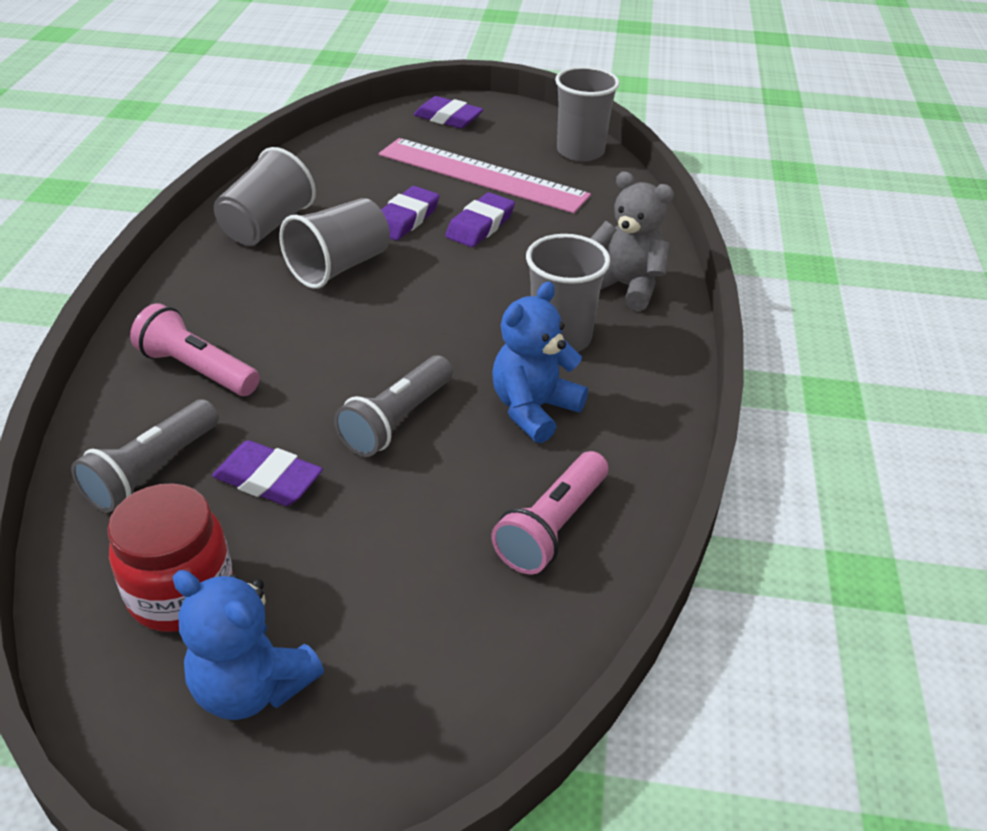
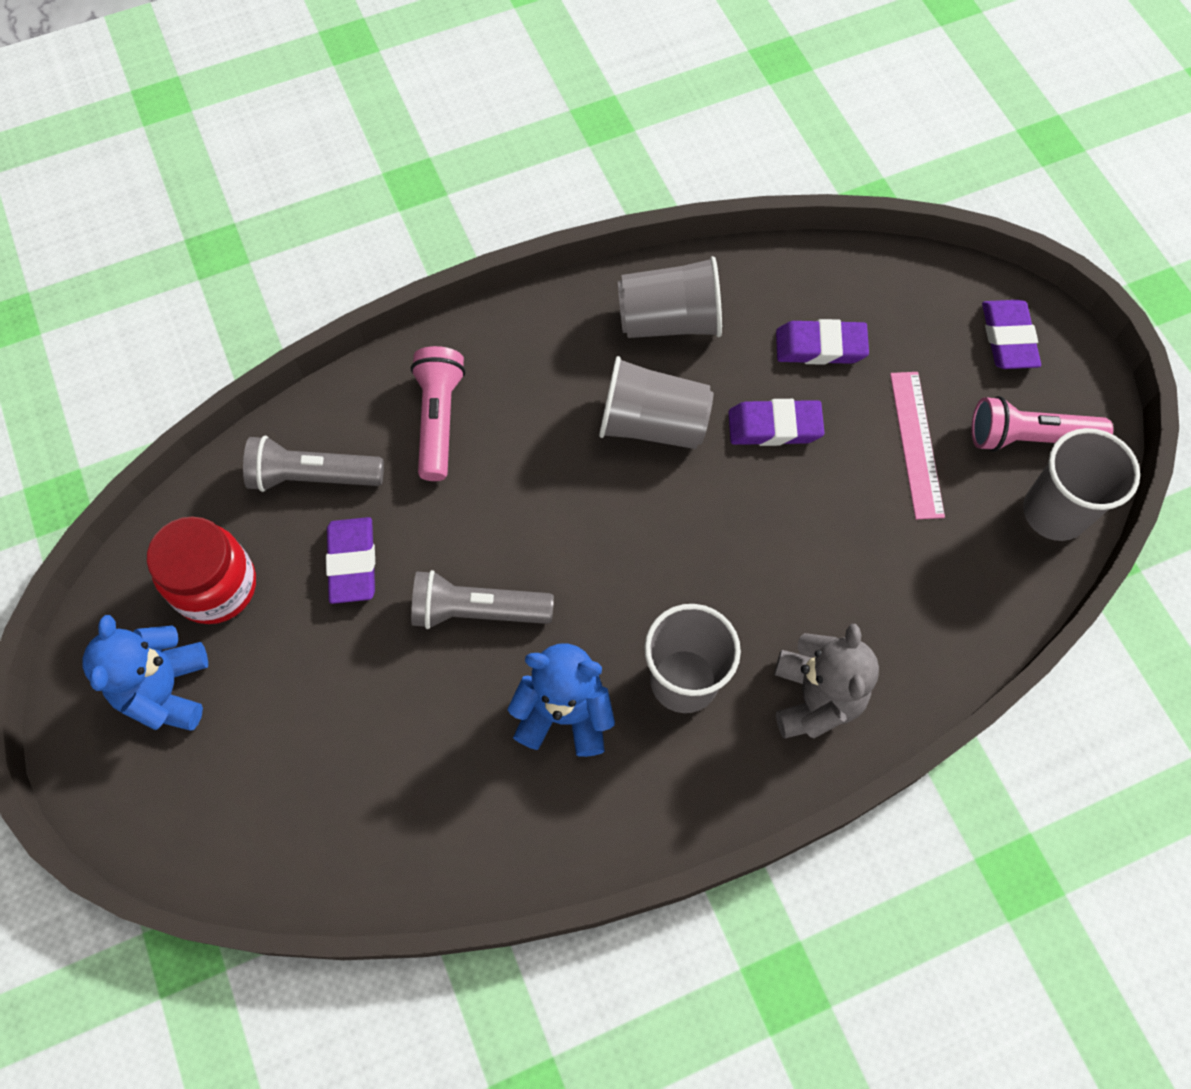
camera: 60 degrees right, 25 degrees up
pink ruler [379,138,591,213] -> pink ruler [890,372,945,519], size x0.58
purple eraser [445,192,515,247] -> purple eraser moved to [776,319,869,365]
pink flashlight [492,451,608,574] -> pink flashlight moved to [971,396,1113,452]

